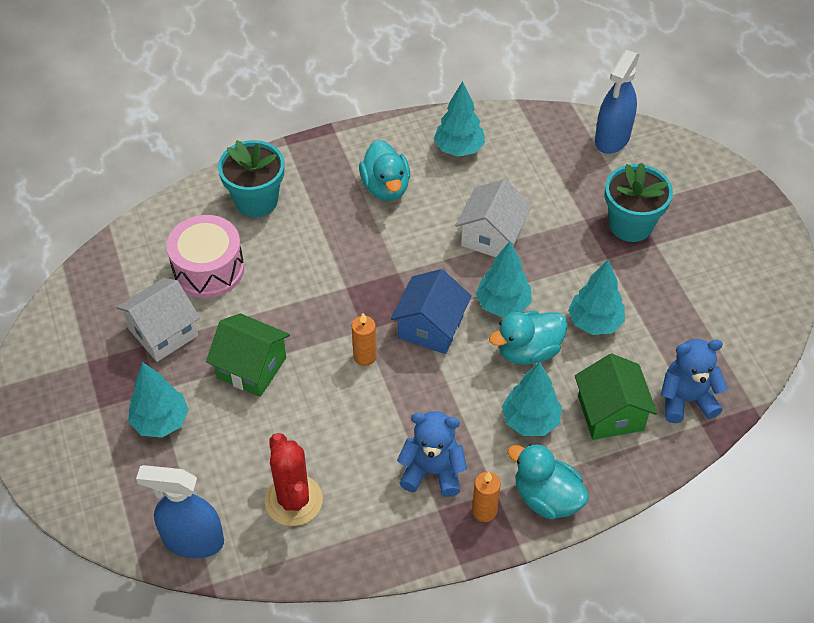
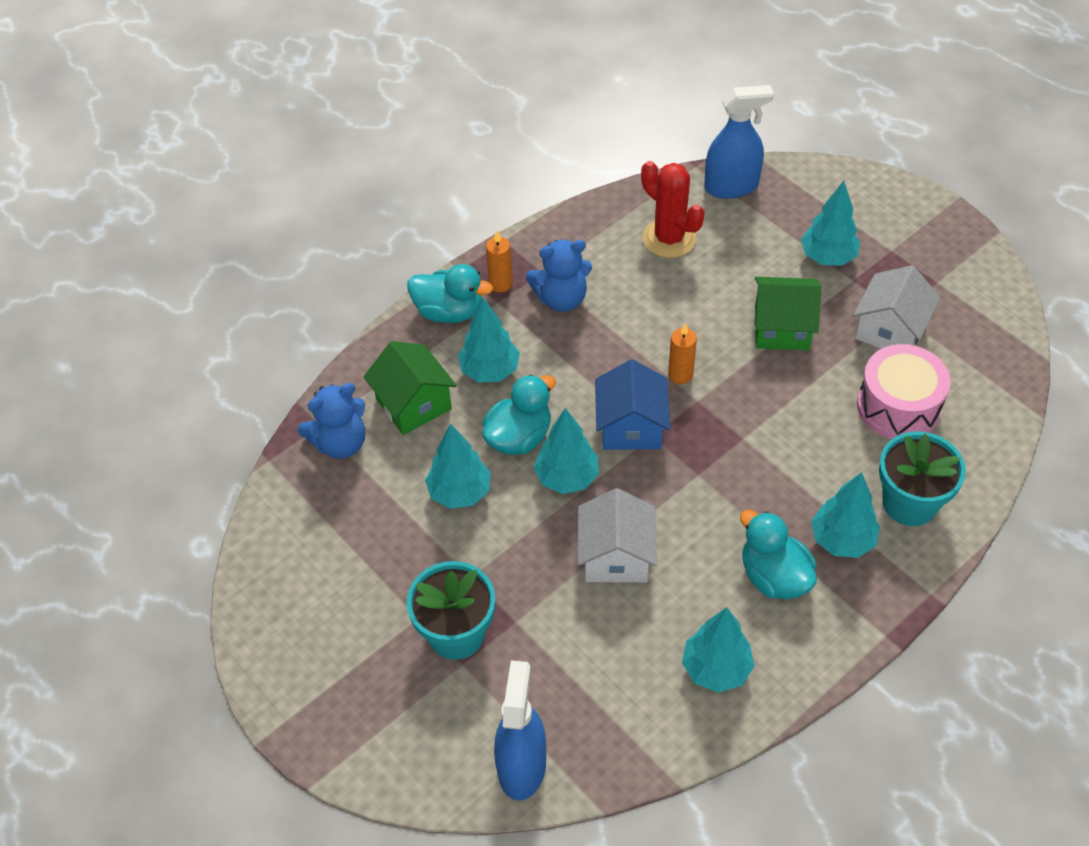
camera: 160 degrees right, 0 degrees up
none -> turquoise tree [811,472,880,558]

